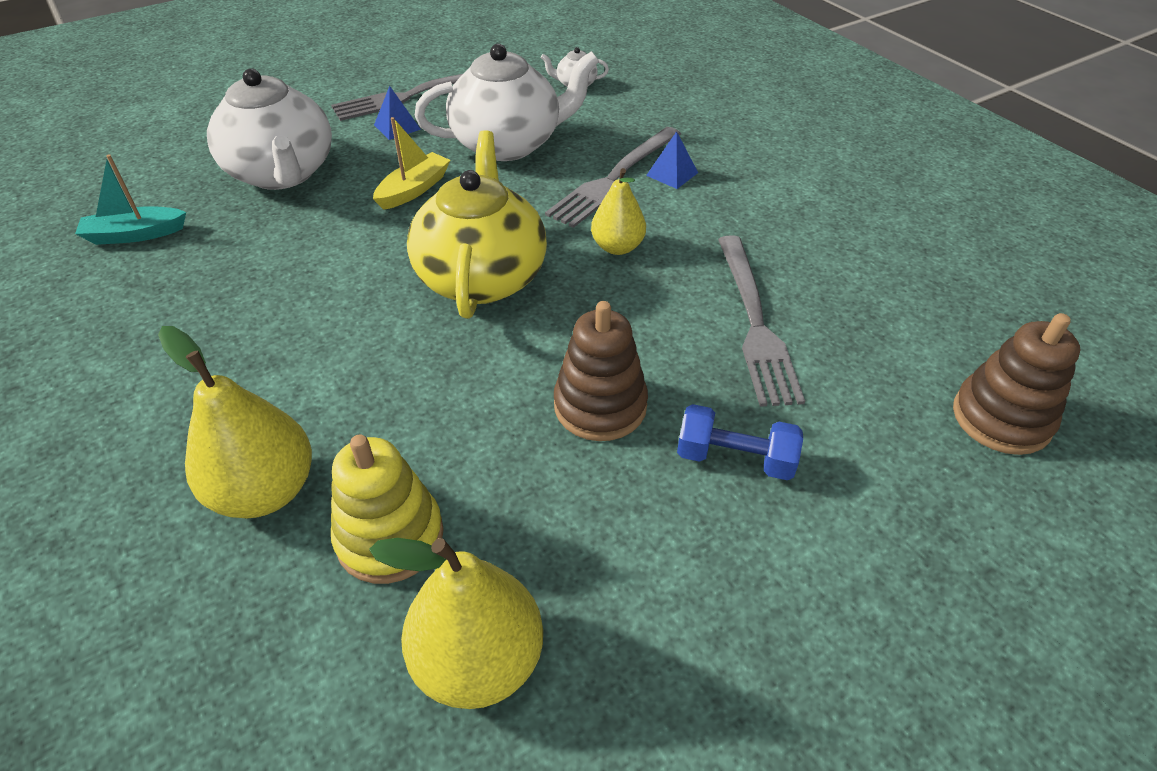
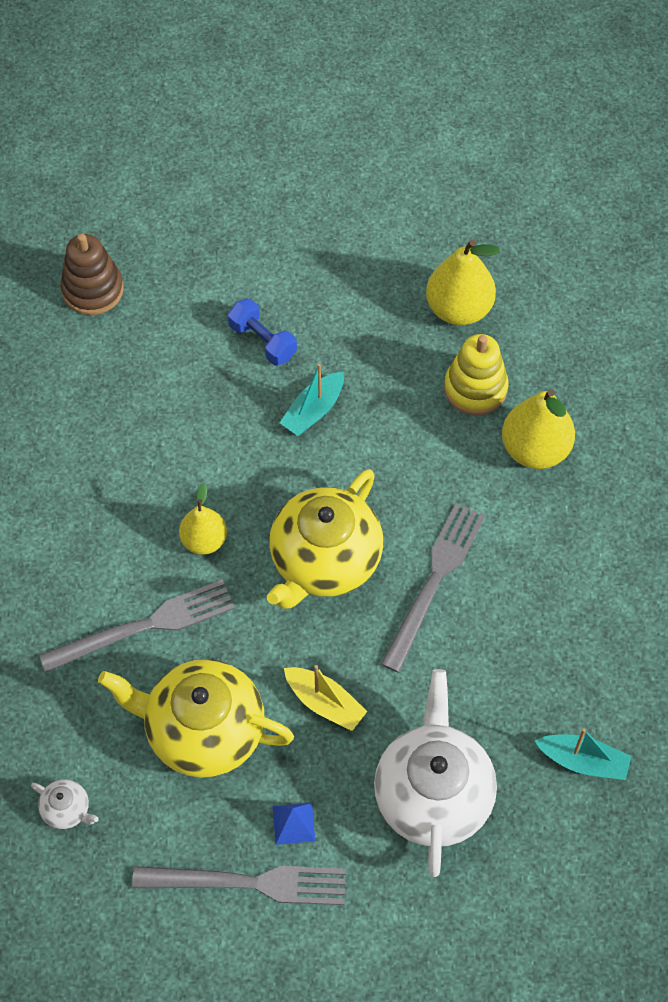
camera: 150 degrees left, 15 degrees up
yellow boat [373,117,450,210] -> yellow boat turned 120 degrees counterclockwise [284,665,367,731]
white teapot [415,44,599,161] -> yellow teapot [98,659,294,778]
brown stacking toy [554,301,648,441] -> turquoise boat [280,364,344,436]
blue pyramid [646,131,698,189] -> none
grey fork [718,235,805,407] -> grey fork moved to [381,503,485,673]

